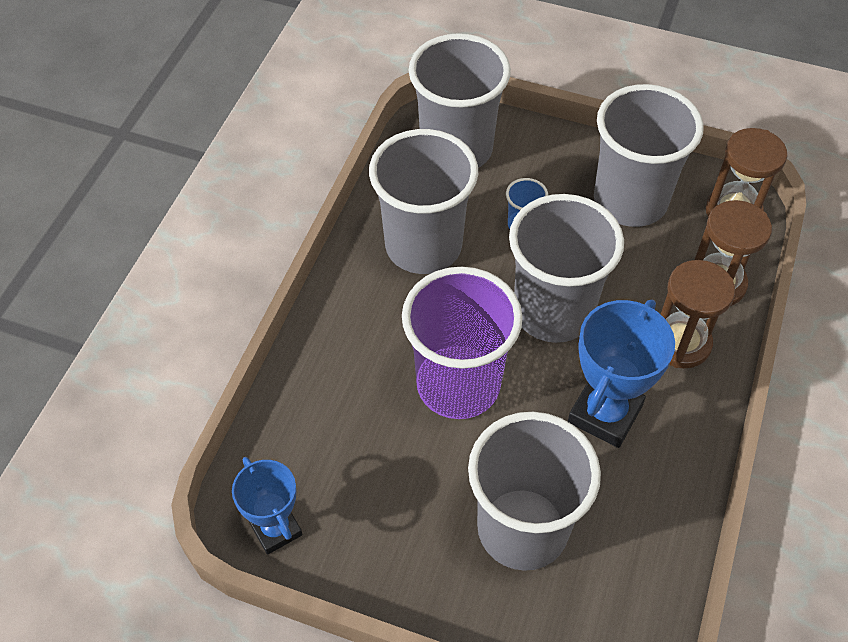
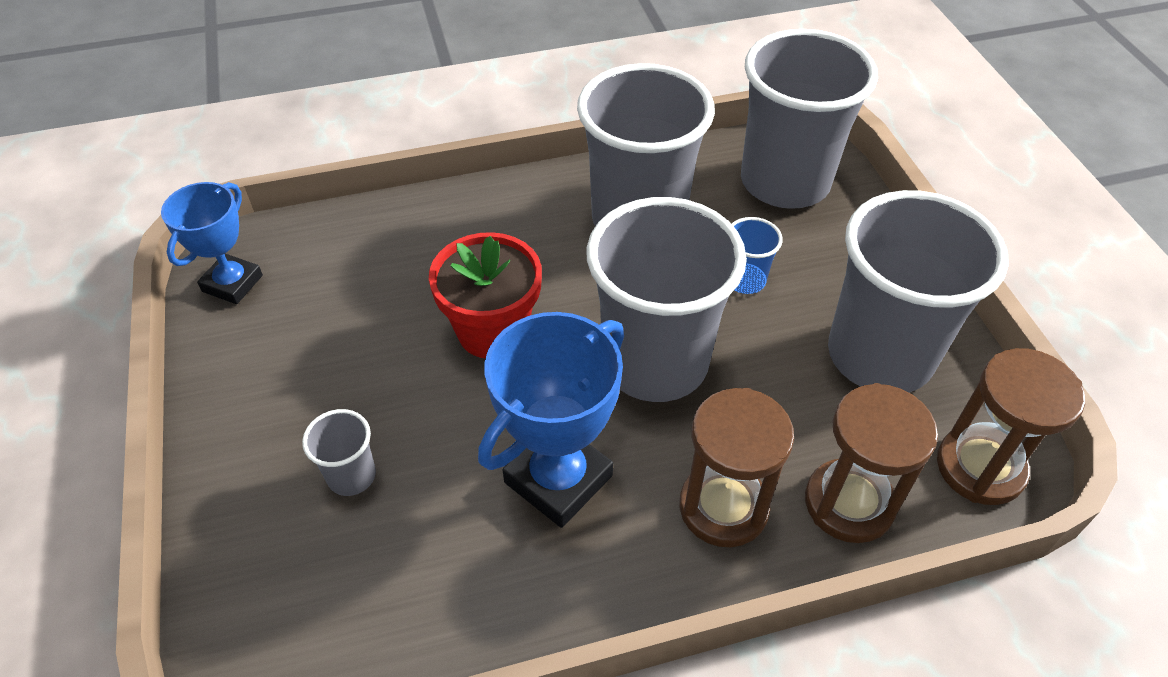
camera: 55 degrees right, 5 degrees down
purple cup [402,267,523,419] -> red flower pot [429,232,542,359]
grey cup [468,412,601,571] -> grey cup [302,409,376,496], size x0.42
blue trophy [568,300,675,448] -> blue trophy turned 45 degrees counterclockwise [478,312,624,528]

